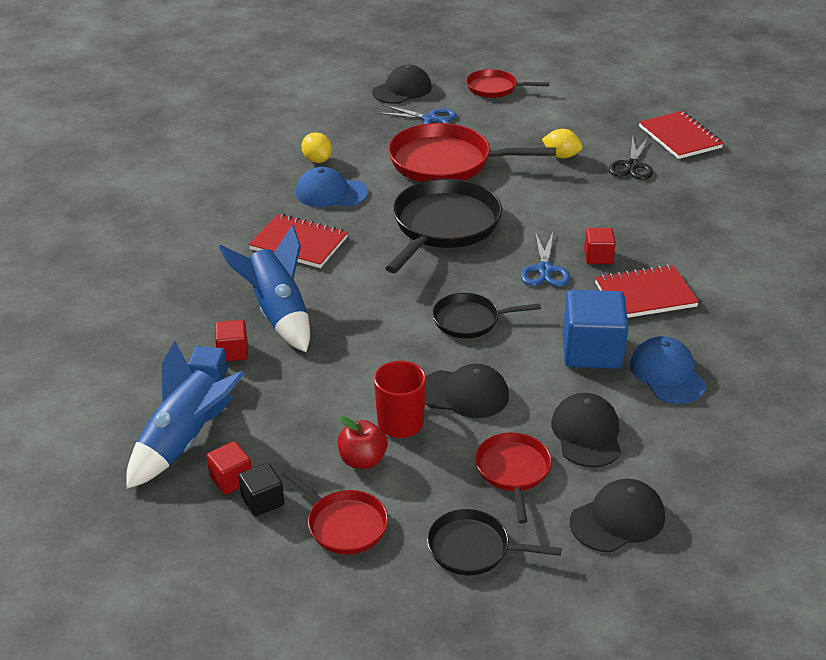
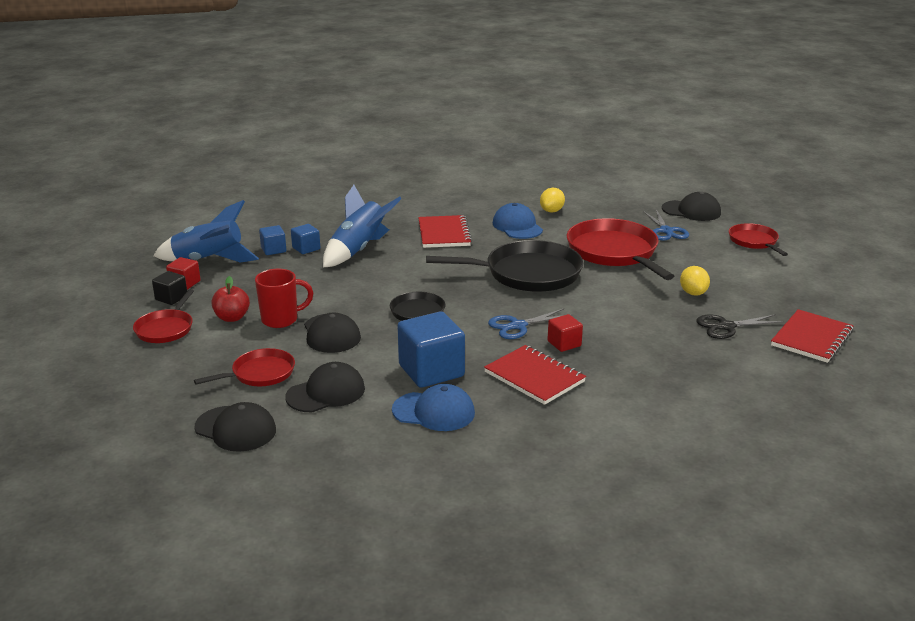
camera: 60 degrees right, 10 degrees down
red cube [215,320,248,361] -> blue cube [291,224,320,254]
black pan [427,509,562,576] -> none
blue cap [630,336,707,404] -> blue cap turned 60 degrees clockwise [392,384,475,431]

